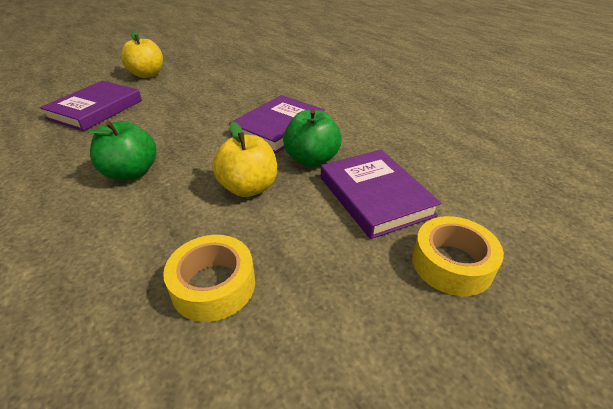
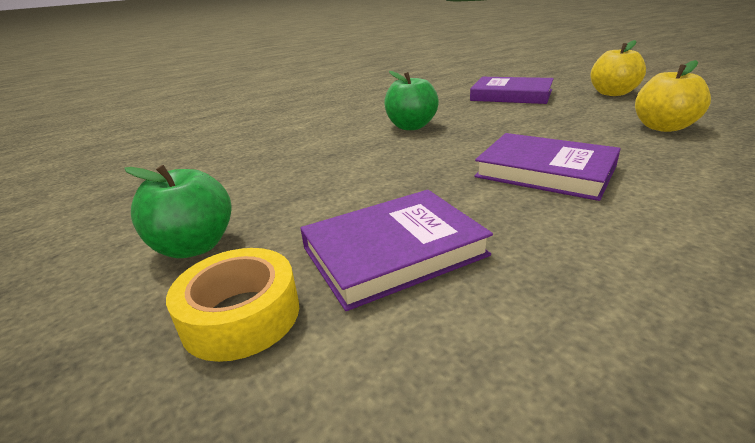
camera: 90 degrees right, 10 degrees down
yellow tape [163,235,255,322] -> none
yellow apple [212,122,277,197] -> yellow apple moved to [635,60,711,132]
green apple [283,109,342,167] -> green apple moved to [124,165,231,258]

